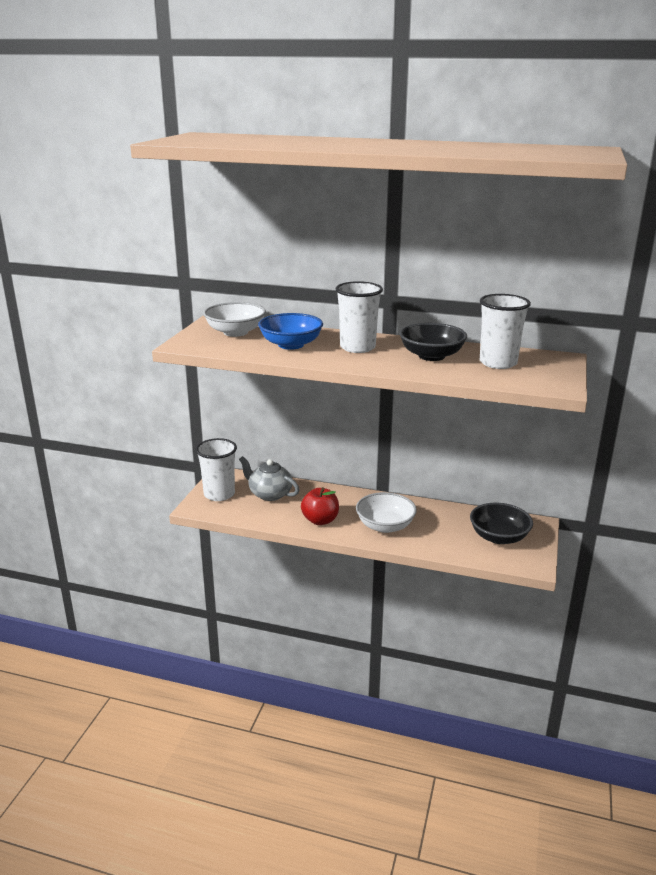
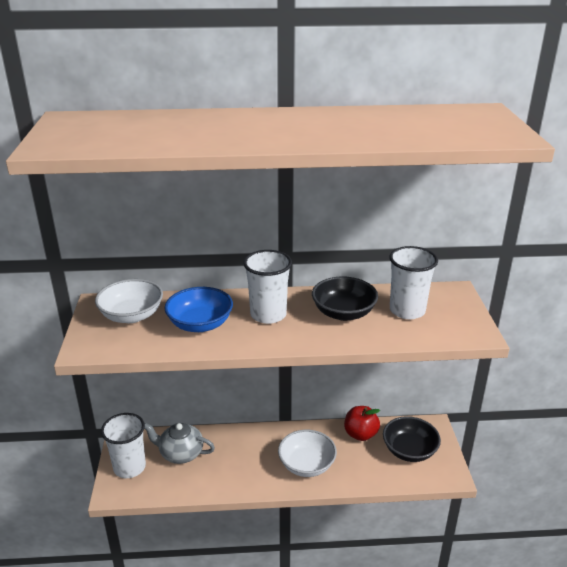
camera: 20 degrees left, 5 degrees up
red apple [301,487,339,525] -> red apple moved to [344,406,380,441]

